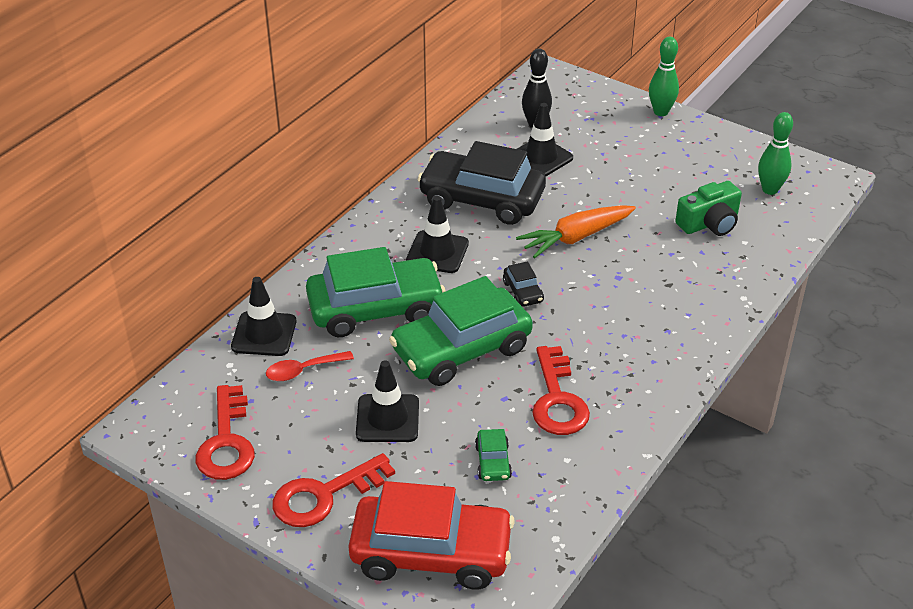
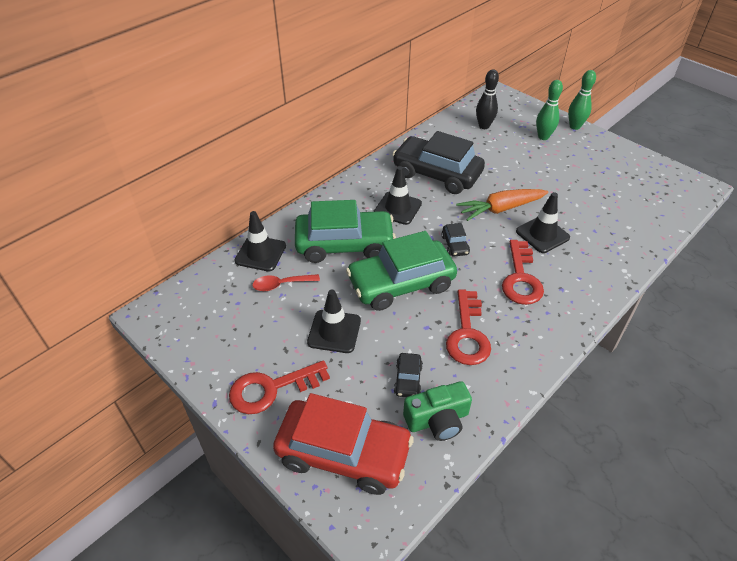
camera: 10 degrees right, 5 degrees up
red key [196,385,255,480] -> red key moved to [502,240,544,305]
green car [475,429,512,481] -> black car [394,353,423,397]
black traffic cone [517,103,573,177] -> black traffic cone moved to [516,192,570,253]
green camera [675,181,742,236] -> green camera moved to [403,381,472,441]
green bowling pin [758,112,793,195] -> green bowling pin moved to [536,80,563,140]

